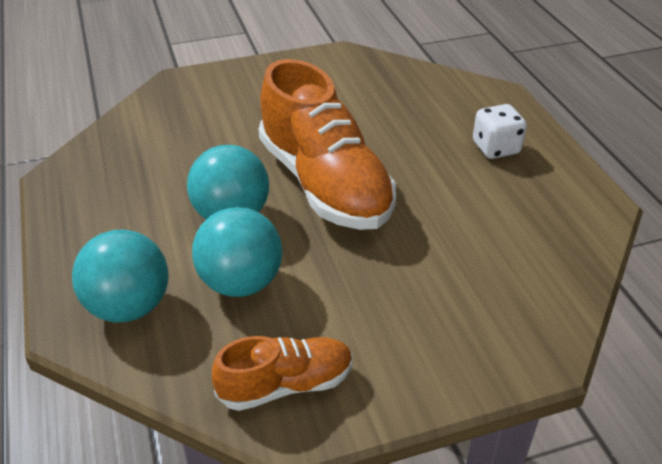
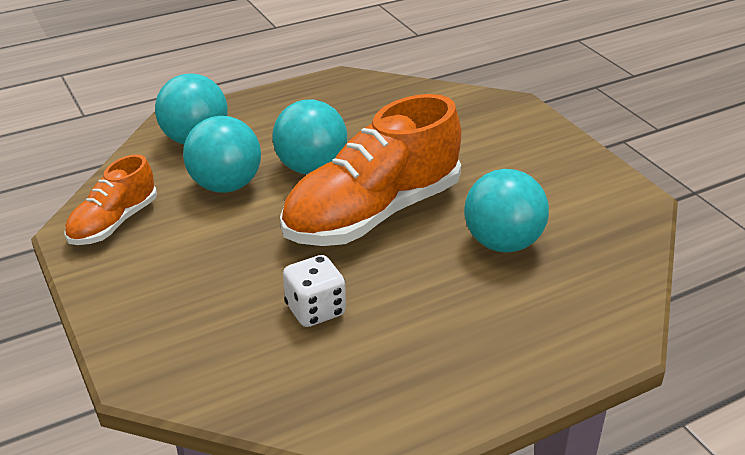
camera: 80 degrees right, 5 degrees down
orange shoe [212,336,353,411] -> orange shoe turned 60 degrees clockwise [64,154,157,245]
white dice [473,104,527,159] -> white dice moved to [283,255,346,327]
none -> turquoise ball [464,169,549,253]

